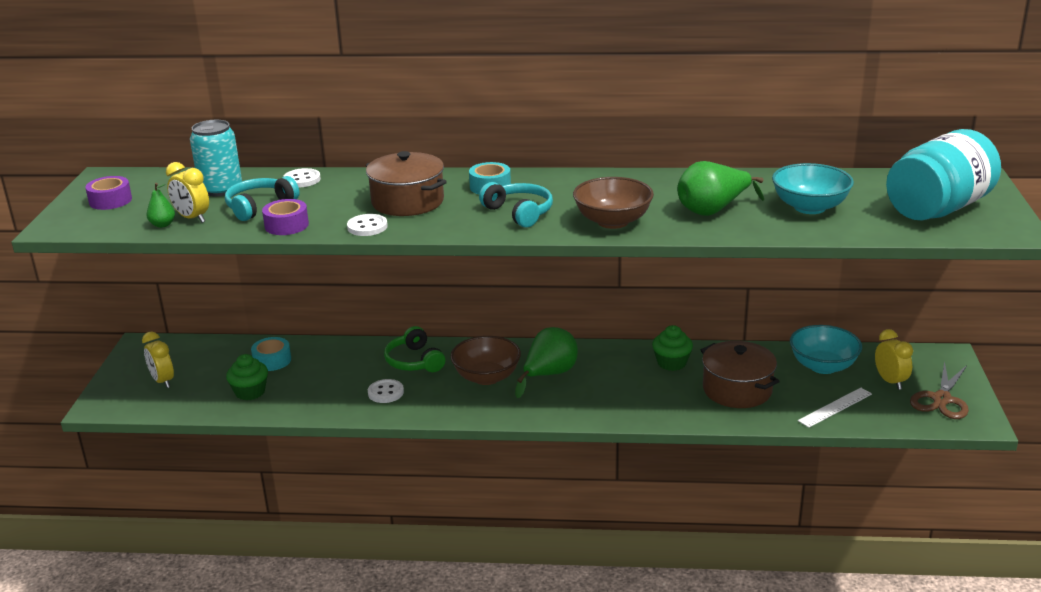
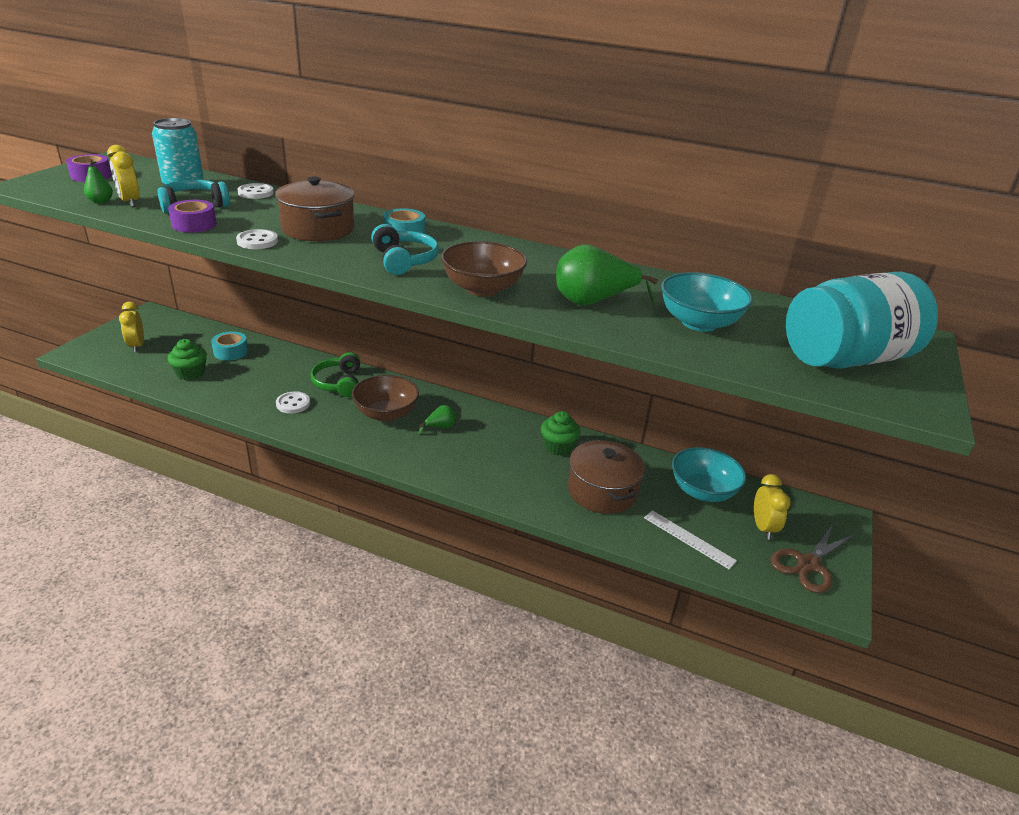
camera: 15 degrees right, 5 degrees up
green pear [515,327,578,398] -> green pear [418,405,457,434], size x0.51
white ruler [798,388,872,428] -> white ruler turned 60 degrees clockwise [644,510,737,569]

